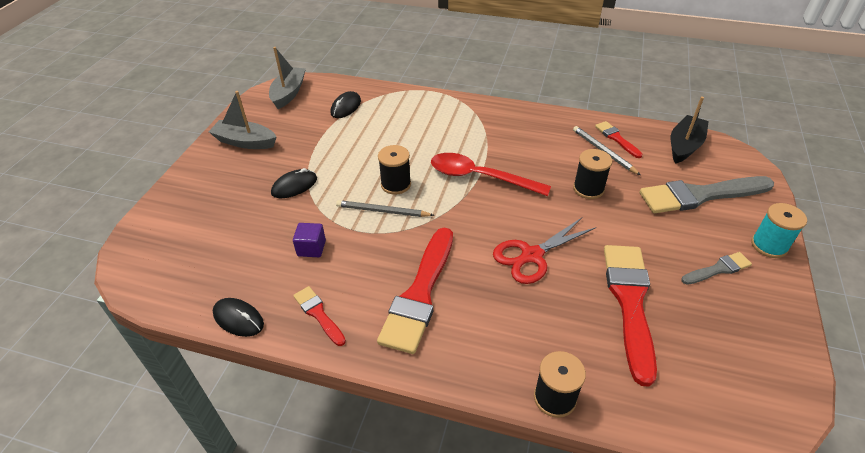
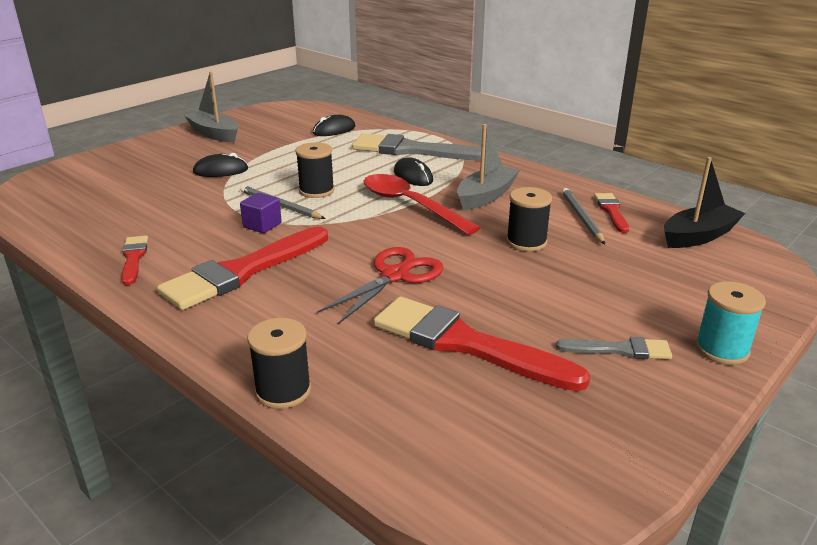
camera: 25 degrees right, 15 degrees down
black mouse [213,298,264,337] -> black mouse moved to [394,157,433,186]
grey boat [269,47,306,109] -> grey boat moved to [457,124,520,210]
purple cube [293,223,326,257] -> purple cube moved to [240,193,282,233]
red scissors [493,218,596,284] -> red scissors turned 135 degrees clockwise [317,247,443,324]
red brush [604,245,657,387] -> red brush turned 90 degrees counterclockwise [373,297,590,391]
grey brush [640,176,774,213] -> grey brush moved to [352,133,481,161]

